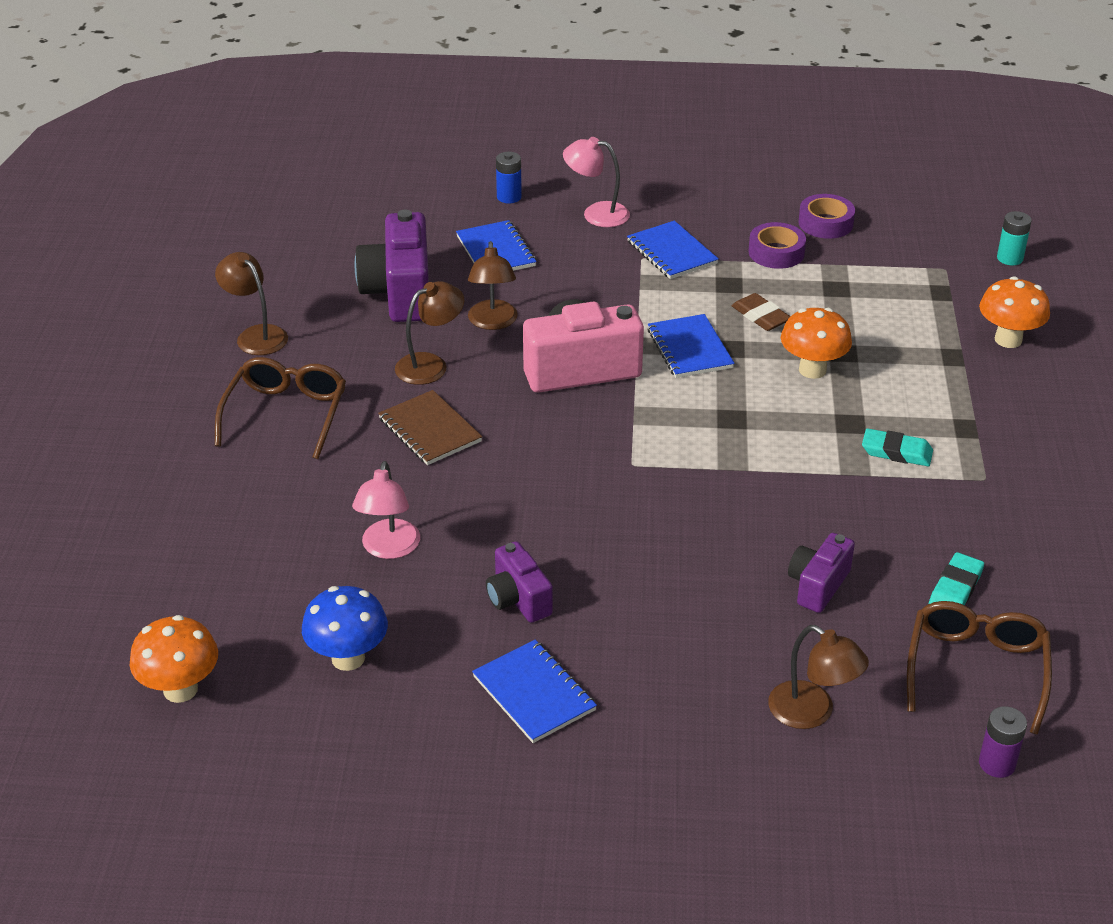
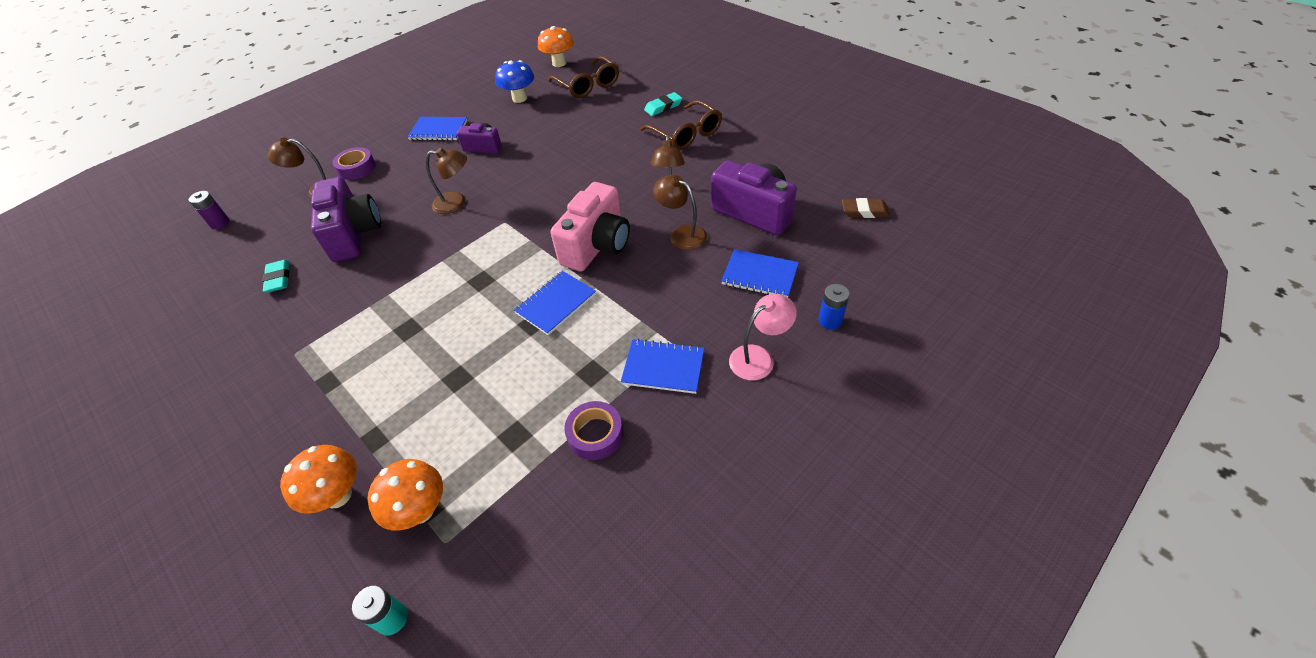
camera: 135 degrees right, 10 degrees up
brown lamp [215,252,288,355] -> brown lamp moved to [426,148,467,214]
pink lamp [352,461,420,559] -> none
brown notebook [378,390,482,465] -> none
blue notebook [647,314,735,378] -> blue notebook turned 75 degrees counterclockwise [514,271,596,335]
brown eraser [732,293,791,331] -> brown eraser moved to [842,198,890,218]
orange mushroom [781,308,852,379] -> orange mushroom moved to [368,459,443,530]
purple camera [788,533,855,613] -> purple camera [311,177,381,262], size x1.77
purple tape [798,194,855,239] -> purple tape moved to [332,147,376,180]
turquoise eraser [862,428,933,466] -> turquoise eraser moved to [644,92,682,116]
brown glasses [907,601,1052,735] -> brown glasses moved to [548,56,619,98]

